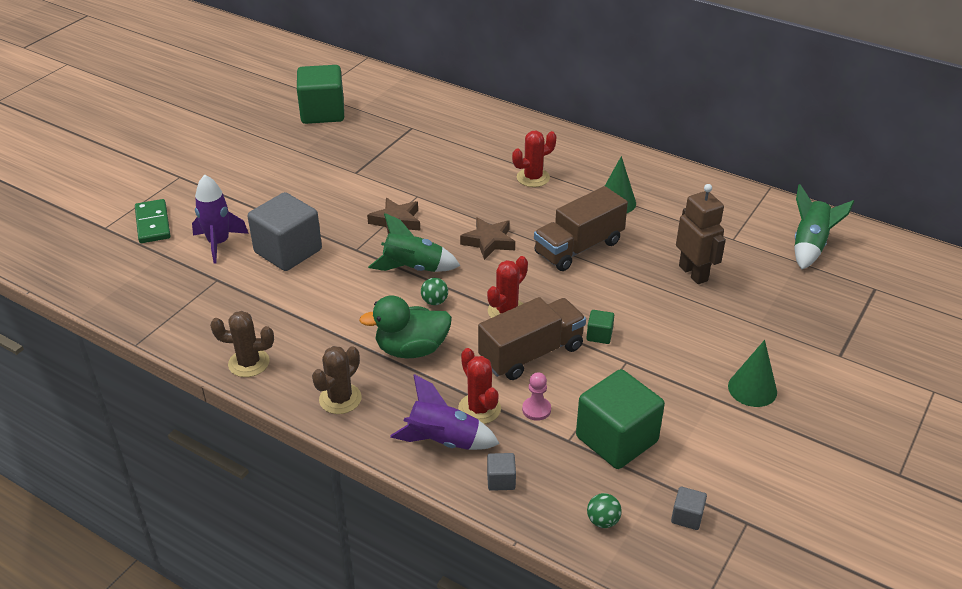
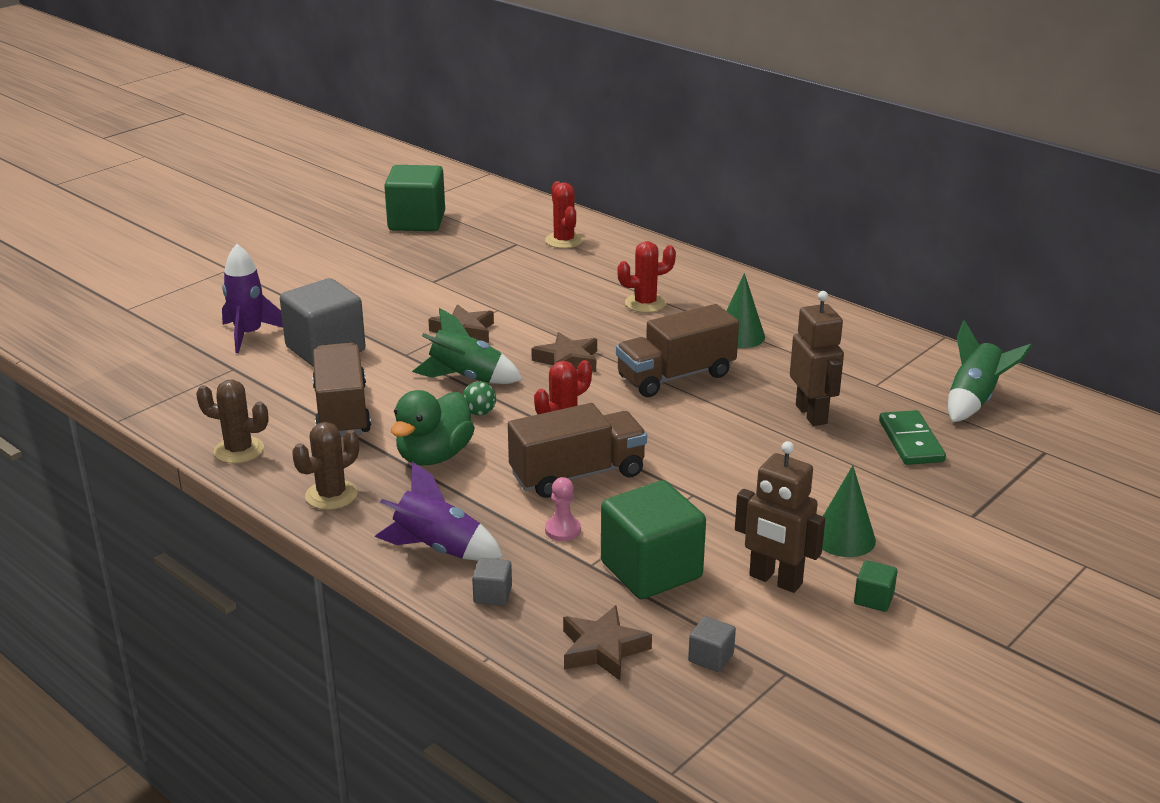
camera: 10 degrees right, 10 degrees down
green domino [135,199,171,243] -> green domino moved to [879,410,946,465]
green duck [359,295,452,358] -> green duck turned 60 degrees counterclockwise [391,390,475,466]
red cactus [458,348,501,424] -> red cactus moved to [545,181,583,248]
green cube [587,310,614,344] -> green cube moved to [854,560,897,612]
green ball [587,493,622,528] -> brown star [563,605,652,681]
none -> brown truck [312,343,371,437]
none -> brown robot [735,441,825,593]

